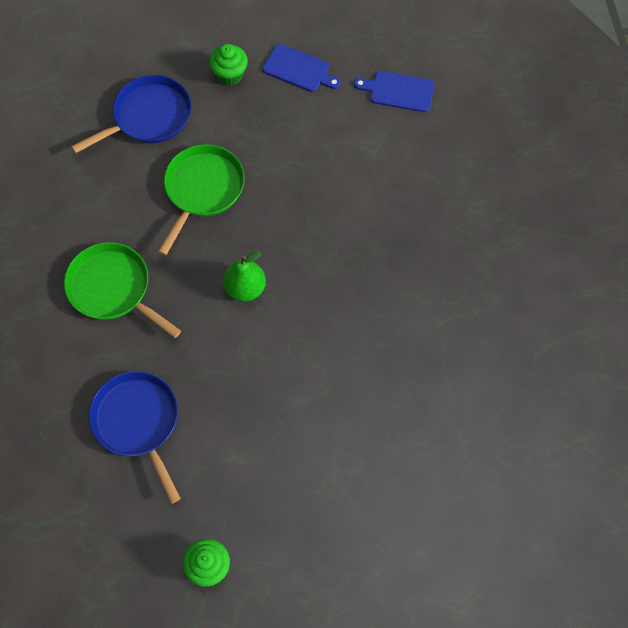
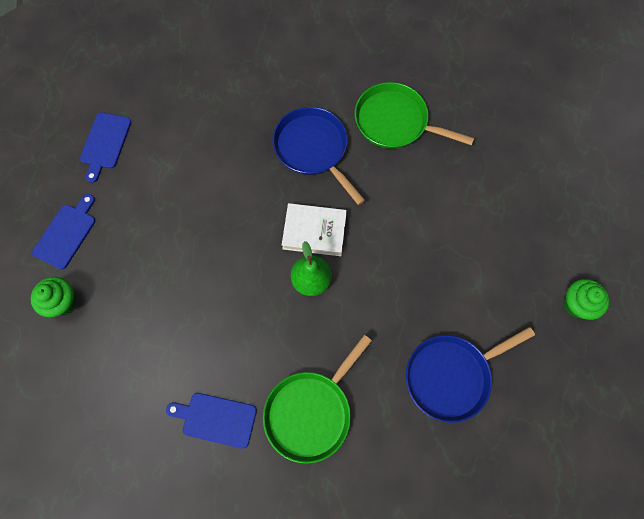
camera: 90 degrees left, 5 degrees up
blue pan [71,75,191,153] -> blue pan moved to [272,107,365,205]
green pan [158,144,245,256] -> green pan moved to [354,82,474,149]
none -> blue cutting board [166,393,257,449]
none -> white book [282,203,347,256]

